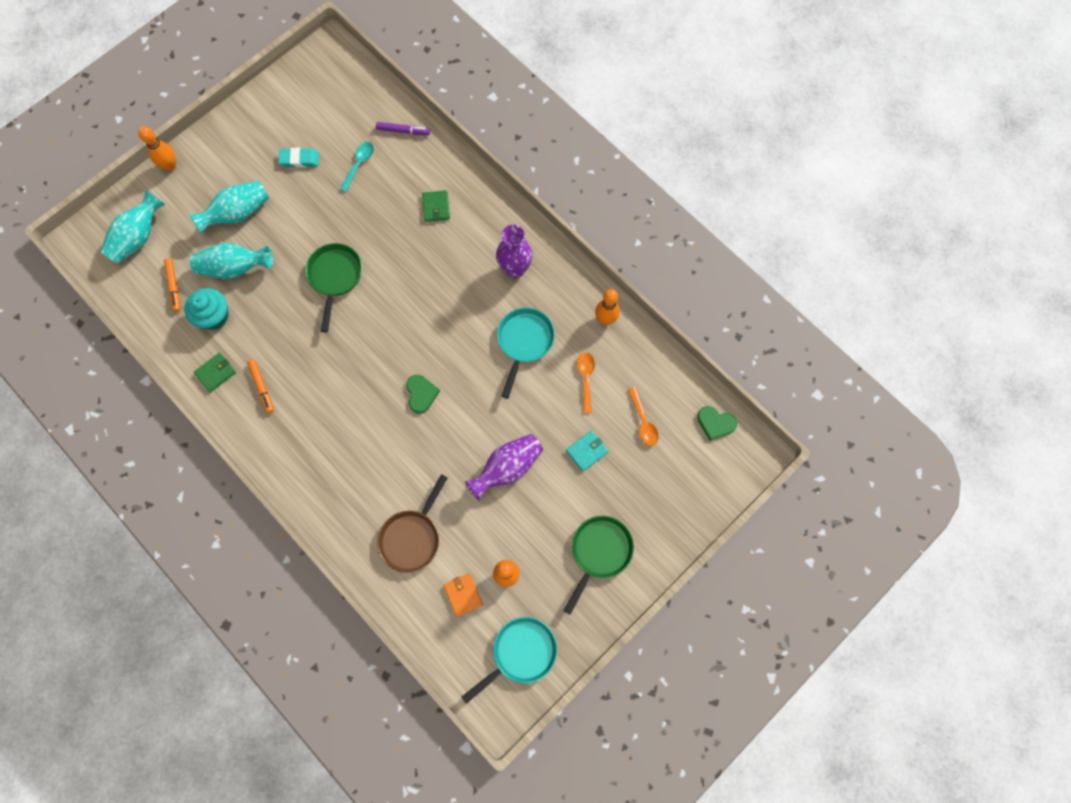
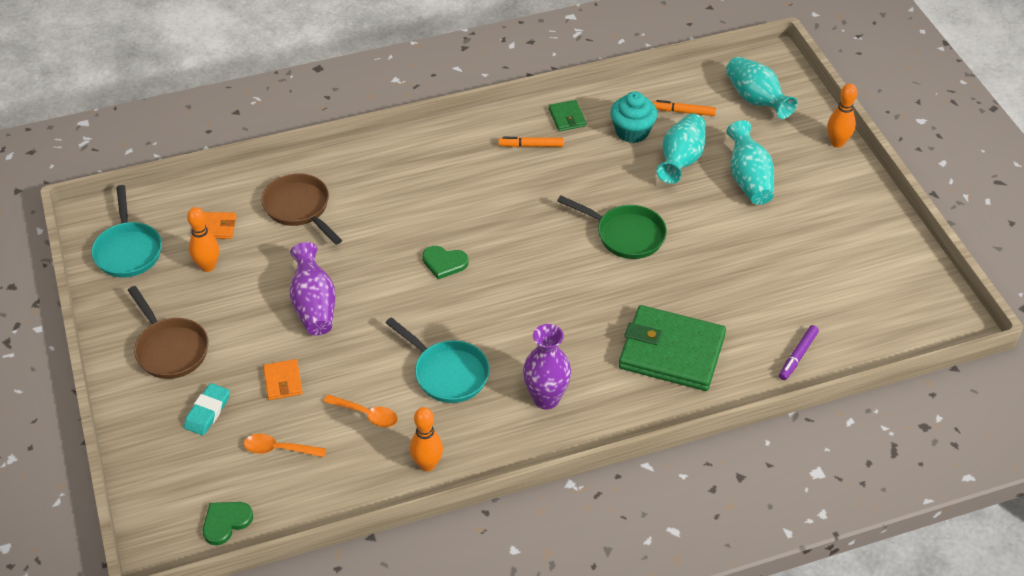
camera: 115 degrees right, 25 degrees down
turquoise eraser [278,148,319,168] -> turquoise eraser moved to [184,383,230,436]
turquoise spoon [340,142,374,192] -> none
green wallet [422,190,450,222] -> green wallet [619,305,726,391], size x2.25
green pan [563,516,634,615] -> brown pan [128,286,209,379]
turquoise wallet [566,431,608,471] -> orange wallet [263,359,303,400]

